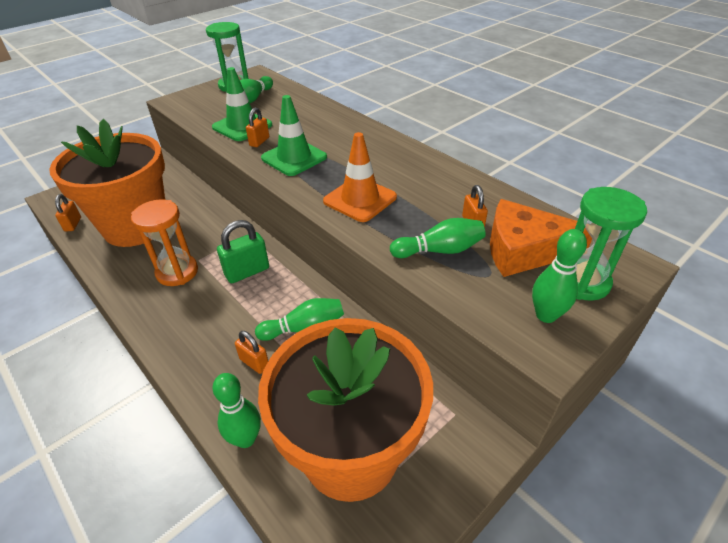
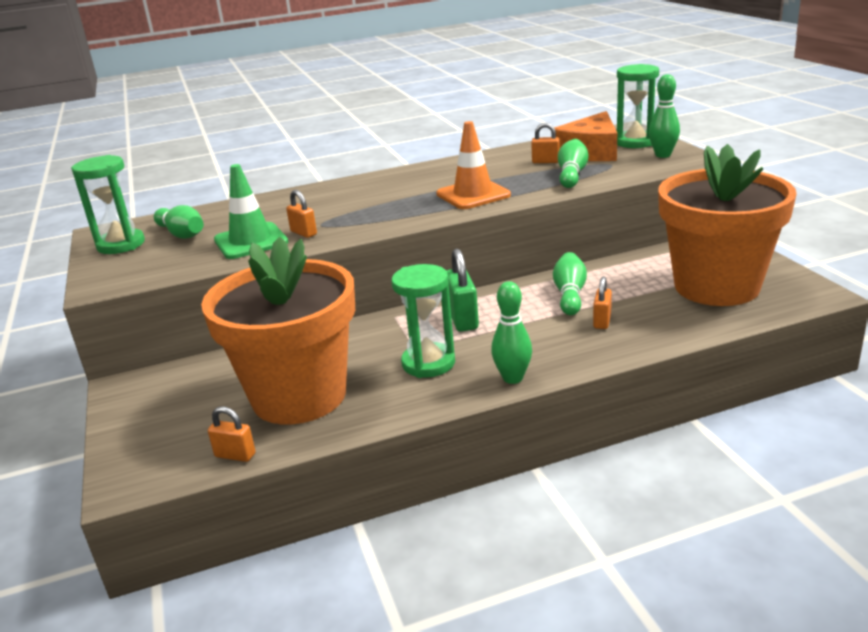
camera: 65 degrees left, 15 degrees down
orange hourglass [131,199,198,286] -> green hourglass [391,264,455,378]
green bowling pin [212,373,261,448] -> green bowling pin moved to [491,281,532,384]
orange padlock [235,331,268,374] -> orange padlock turned 45 degrees counterclockwise [593,277,612,329]
green traffic cone [261,95,327,176] -> none

